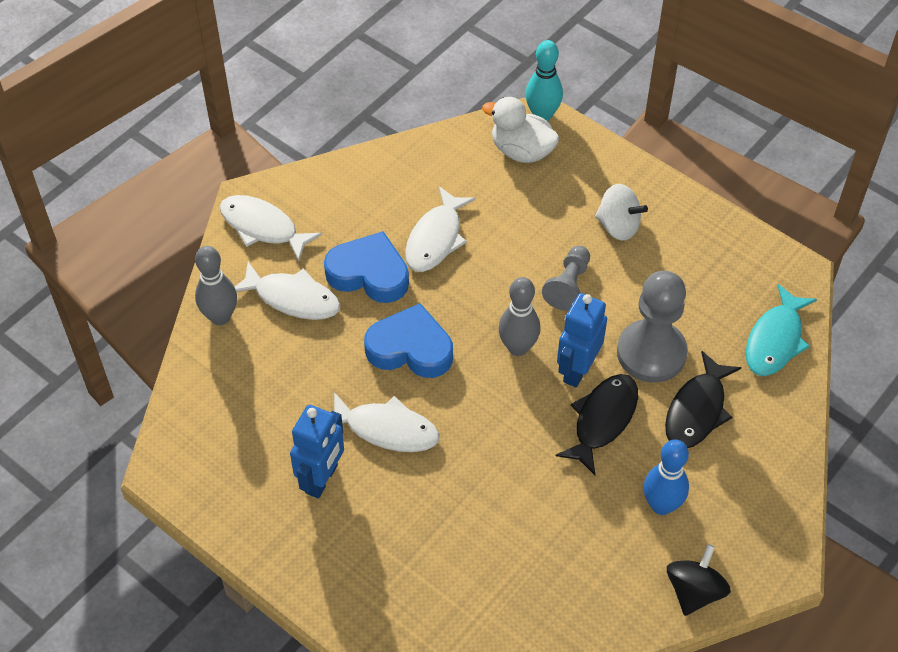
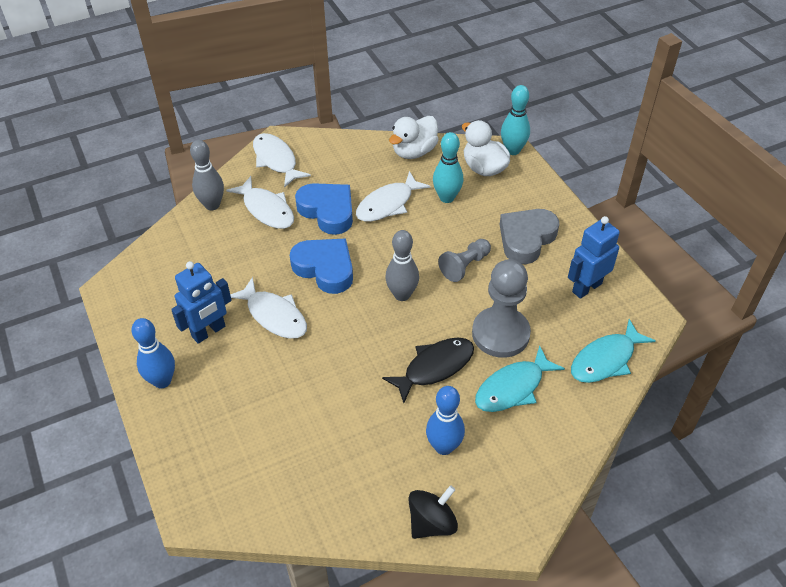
camera: 25 degrees right, 5 degrees down
blue robot [557,293,607,387] -> blue robot moved to [568,216,620,299]
white spinning top [595,184,648,241] -> grey heart [500,209,559,264]
black fish [665,351,742,448] -> turquoise fish [475,345,565,412]
none -> blue bowling pin [131,318,175,388]
none -> white duck [389,116,439,159]
none -> turquoise bowling pin [433,132,463,203]

